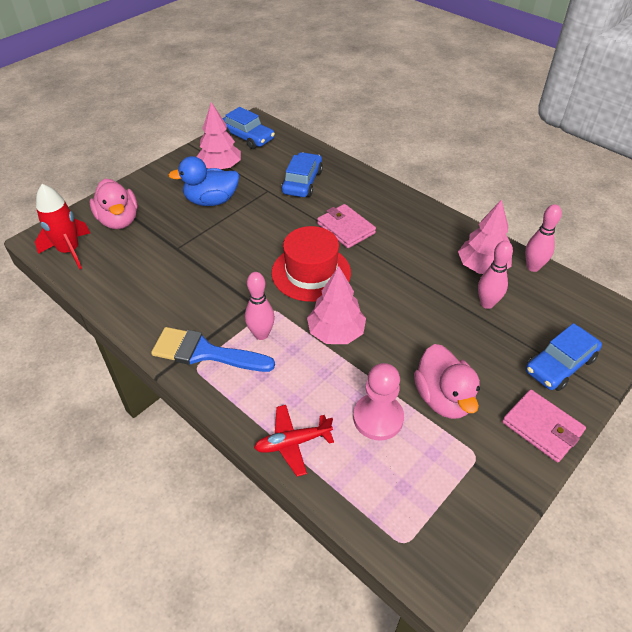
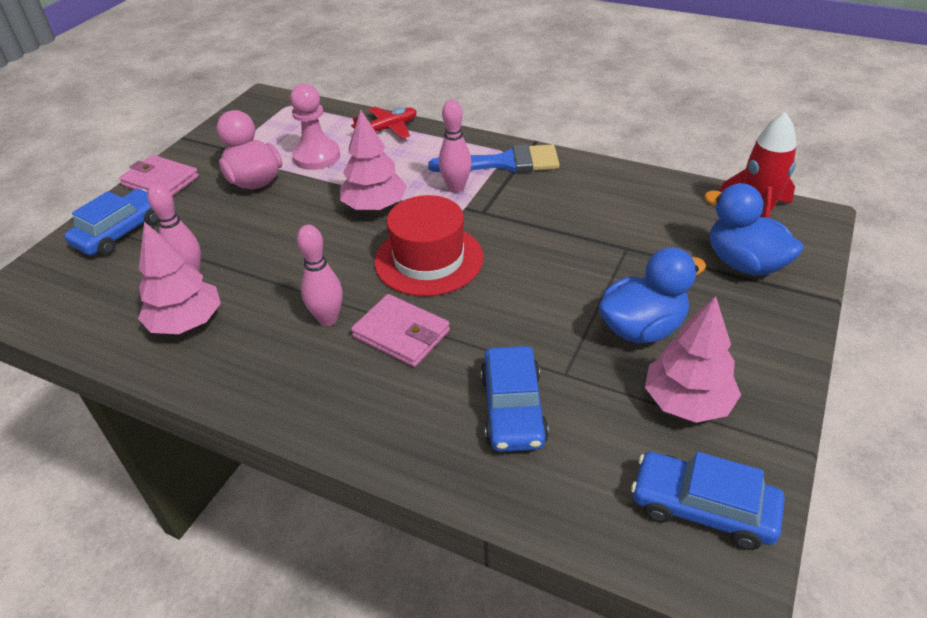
camera: 165 degrees right, 5 degrees down
pink duck [90,179,138,229] -> blue duck [704,183,803,276]
pink bowling pin [525,204,562,272] -> pink bowling pin moved to [297,225,343,326]

